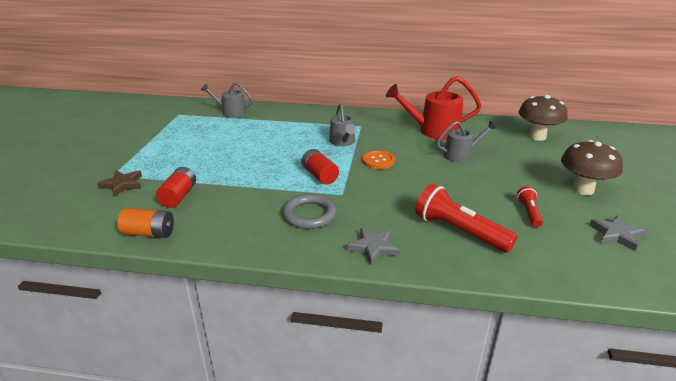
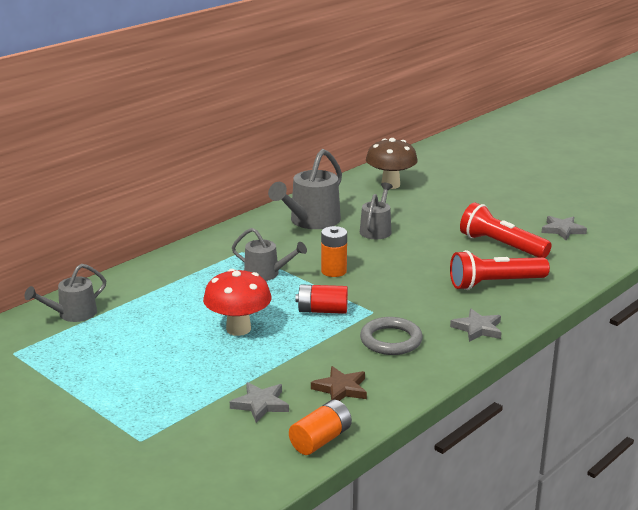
camera: 55 degrees left, 5 degrees down
brown star [97,170,142,197] -> brown star moved to [311,366,367,401]
red battery [156,167,196,208] -> grey star [230,382,289,423]
orange button [362,150,395,169] -> orange battery [321,226,347,277]
red watering can [386,76,481,140] -> grey watering can [268,149,342,229]
red flashlight [517,186,543,227] -> red flashlight [460,202,551,258], size x1.91
brown mushroom [561,140,623,195] -> none
none -> red mushroom [203,269,272,336]

